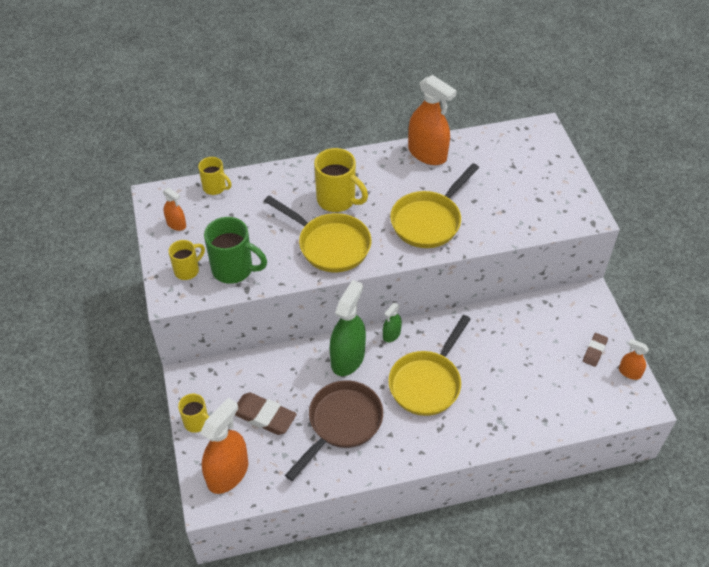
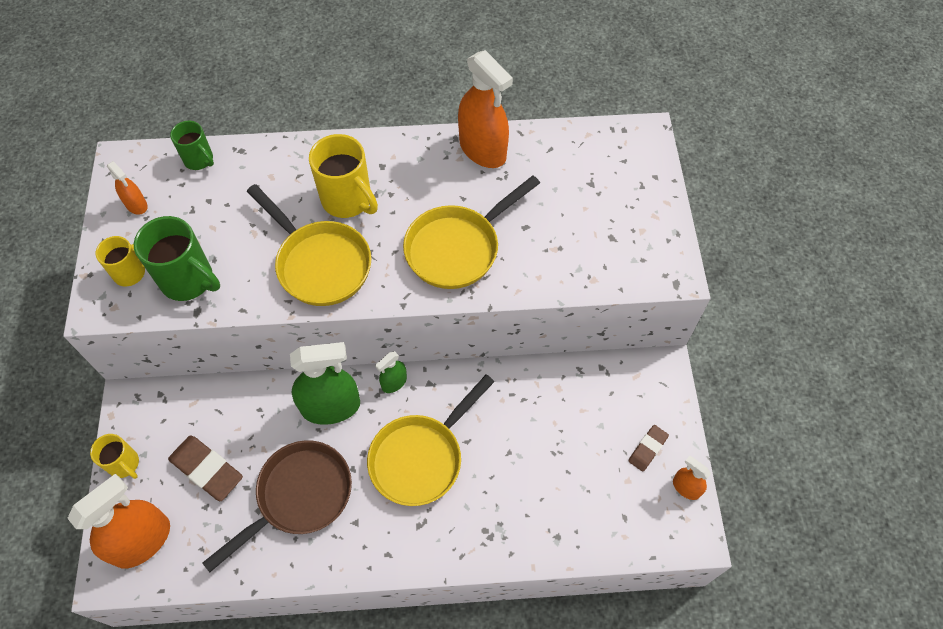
camera: 10 degrees right, 10 degrees up
yellow mug [198,157,232,195] -> green mug [170,121,214,170]
green spray bottle [330,280,366,376] -> green spray bottle turned 45 degrees clockwise [290,342,360,425]

